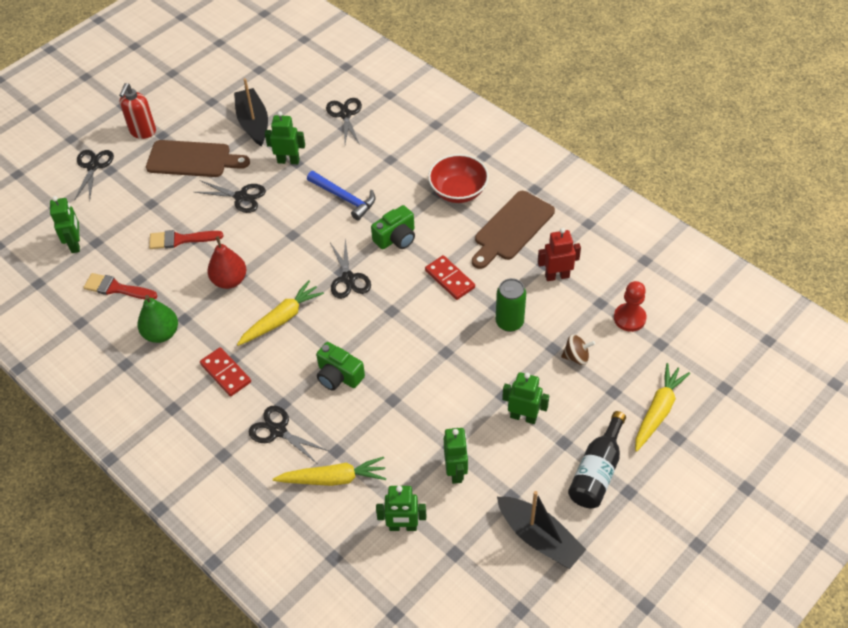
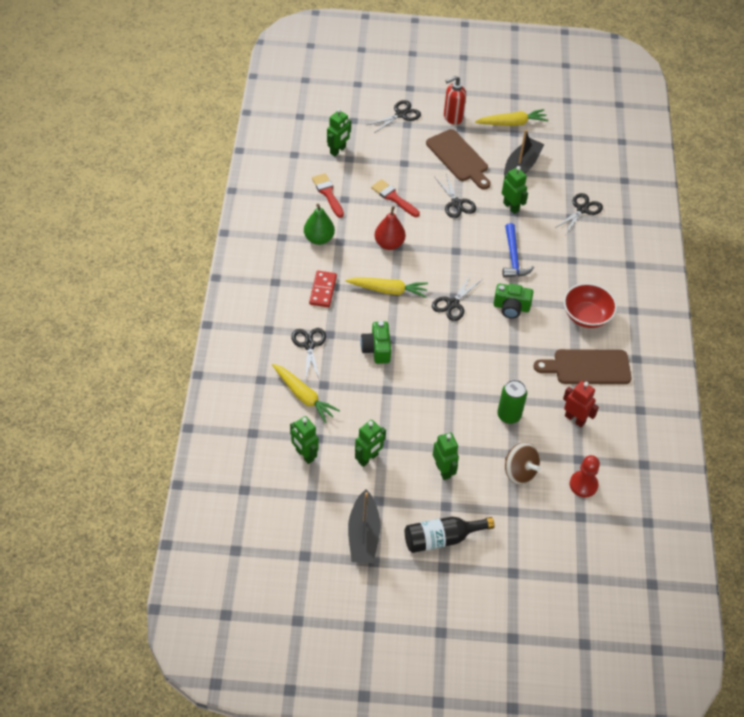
camera: 45 degrees right, 0 degrees up
red domino [425,255,475,300] -> none
brown spinning top [561,334,595,365] -> brown spinning top [505,442,541,485], size x1.51
yellow carrot [635,363,690,452] -> yellow carrot moved to [475,109,548,126]

